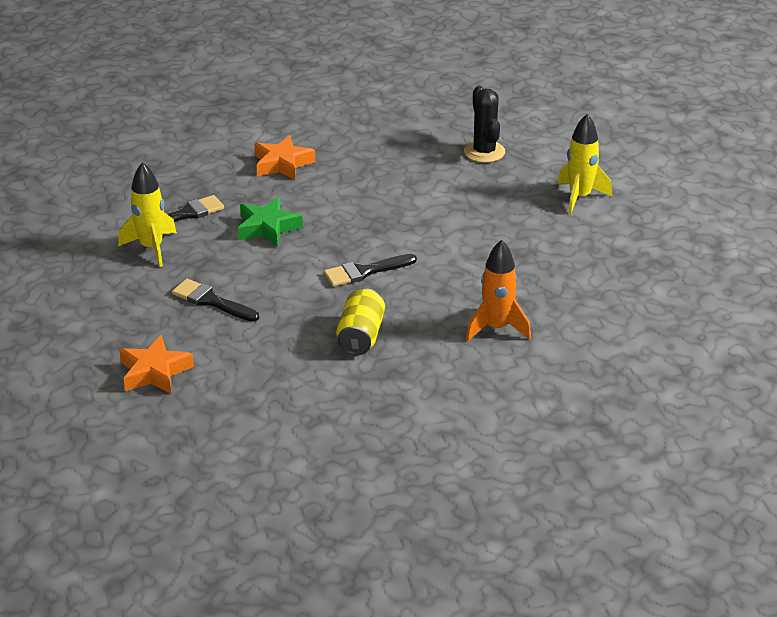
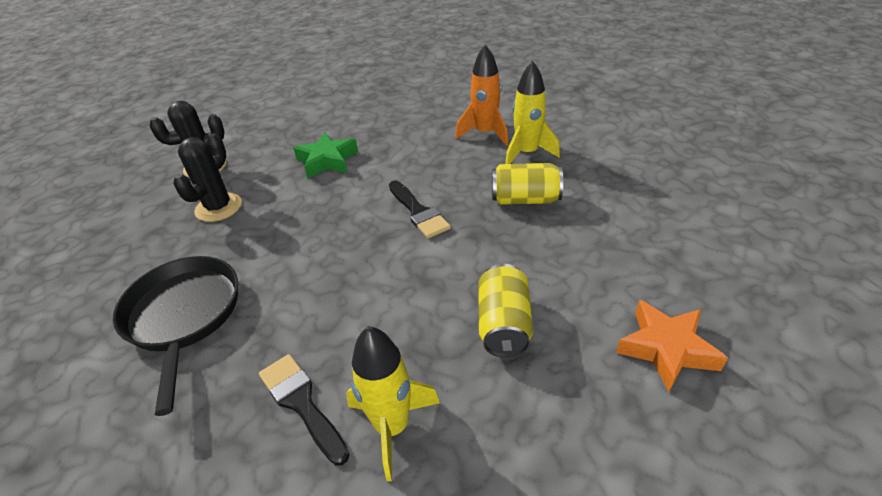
camera: 95 degrees left, 5 degrees up
black brush [172,279,259,322] -> yellow can [478,264,533,358]
green star [238,197,303,247] -> green star moved to [293,132,358,179]
orange star [254,135,316,180] -> black pan [113,256,238,416]
yellow rocket [557,114,612,215] -> yellow rocket moved to [505,61,560,164]
none -> black cactus [173,133,242,222]

